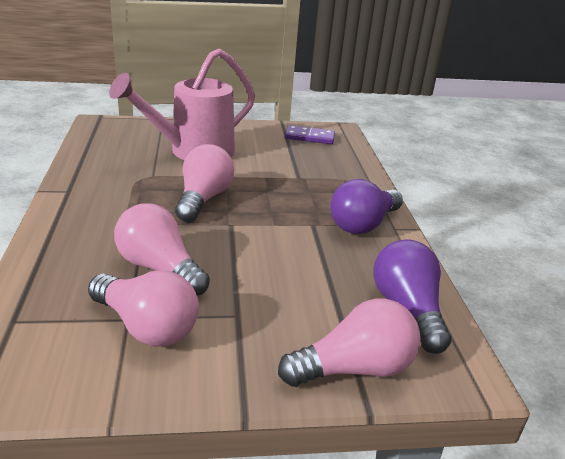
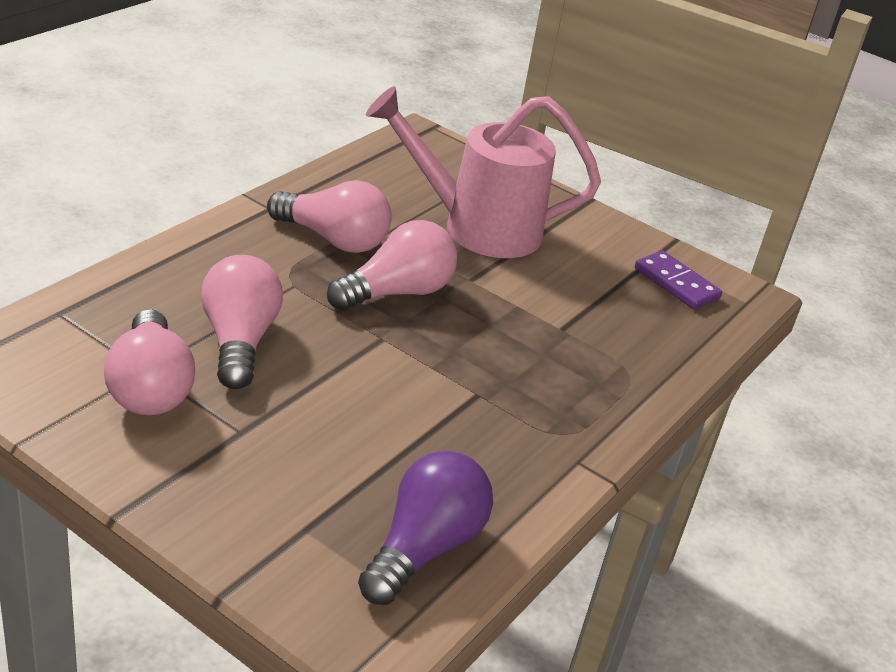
camera: 40 degrees right, 5 degrees up
pink light bulb [278,298,421,387] -> pink light bulb moved to [267,180,392,253]
purple light bulb [330,179,403,234] -> none

